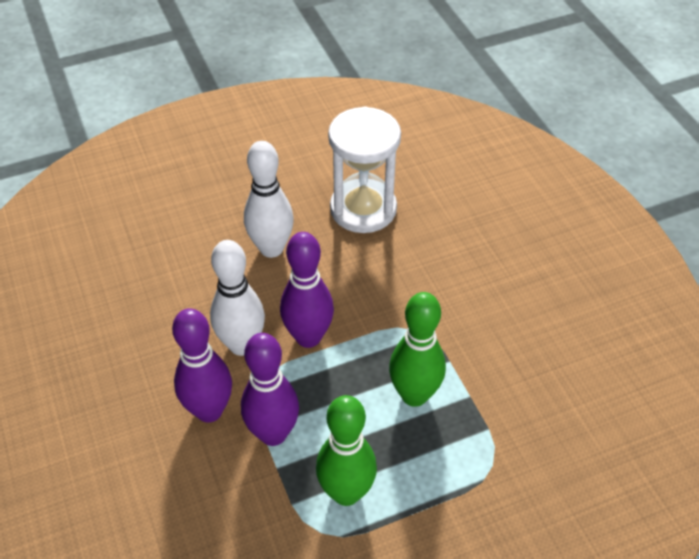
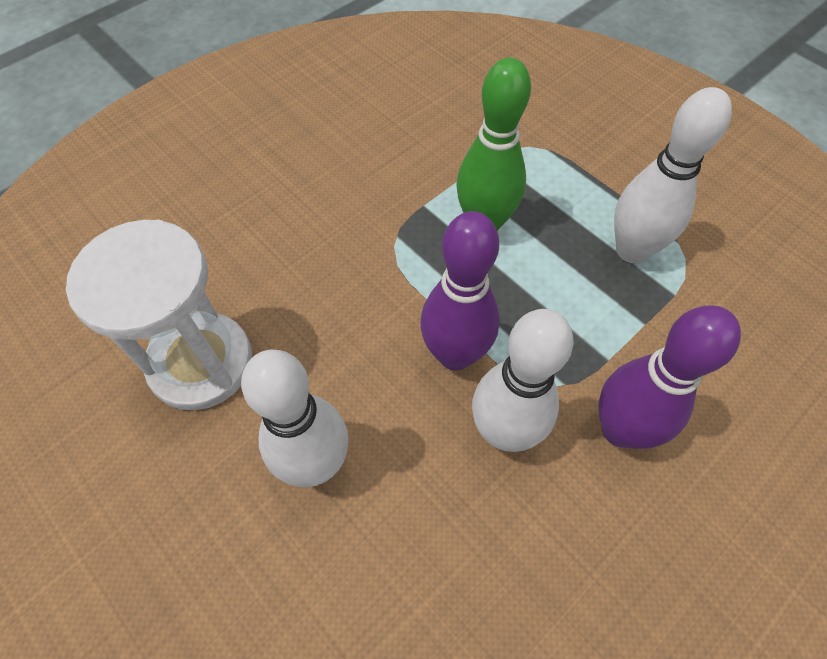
camera: 110 degrees left, 10 degrees up
purple bowling pin [241,333,299,446] -> none
green bowling pin [316,395,377,506] -> white bowling pin [614,87,732,263]

